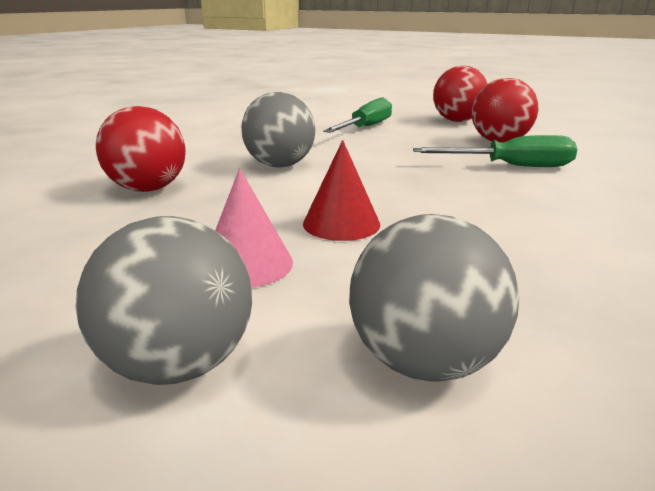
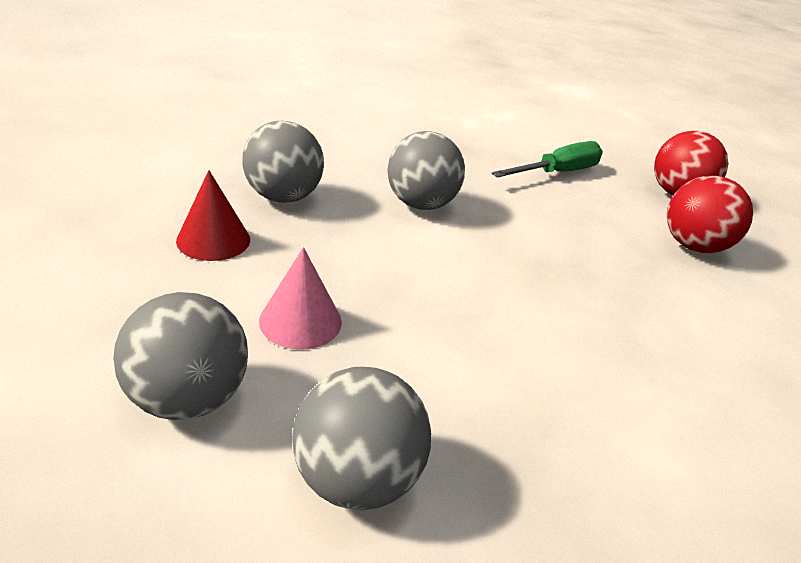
camera: 20 degrees right, 10 degrees up
red ball [96,106,186,192] -> grey ball [242,121,324,203]
red cone [303,140,380,241] -> red cone moved to [176,170,250,261]
green screwdriver [413,135,577,167] -> none

